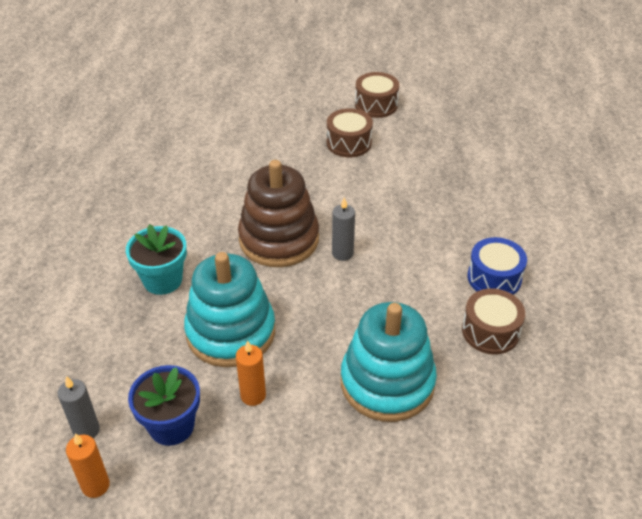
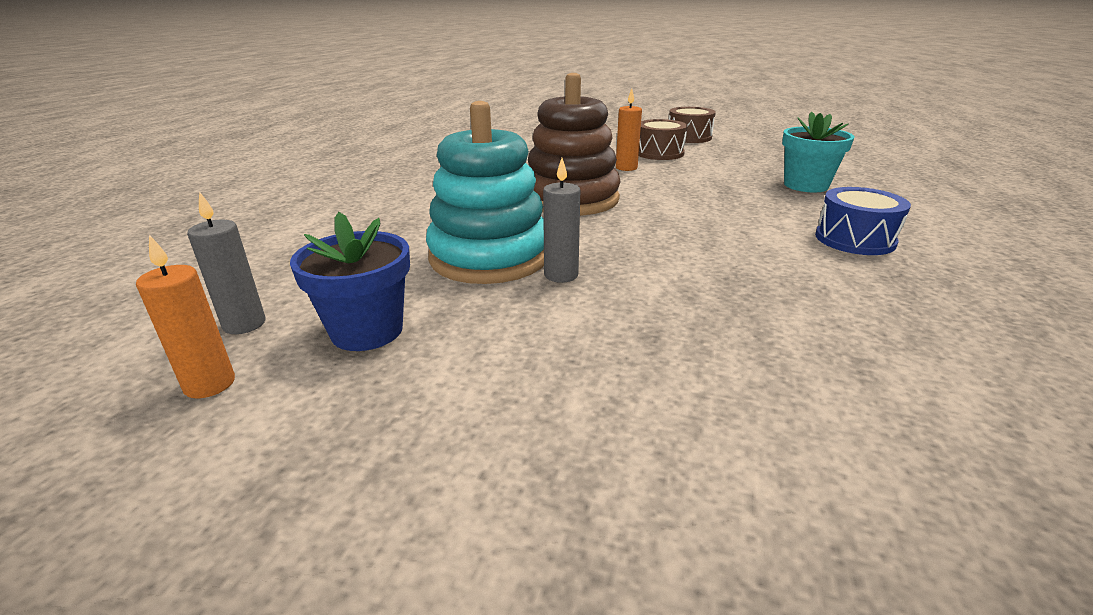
camera: 10 degrees right, 15 degrees down
turquoise flower pot [126,224,187,295] -> turquoise flower pot moved to [782,111,855,192]
orange candle [236,341,266,406] -> orange candle moved to [616,89,642,171]
grey candle [332,197,355,261] -> grey candle moved to [543,158,580,283]
turquoise stacking toy [341,302,437,422] -> none
brown drum [462,288,525,354] -> none

